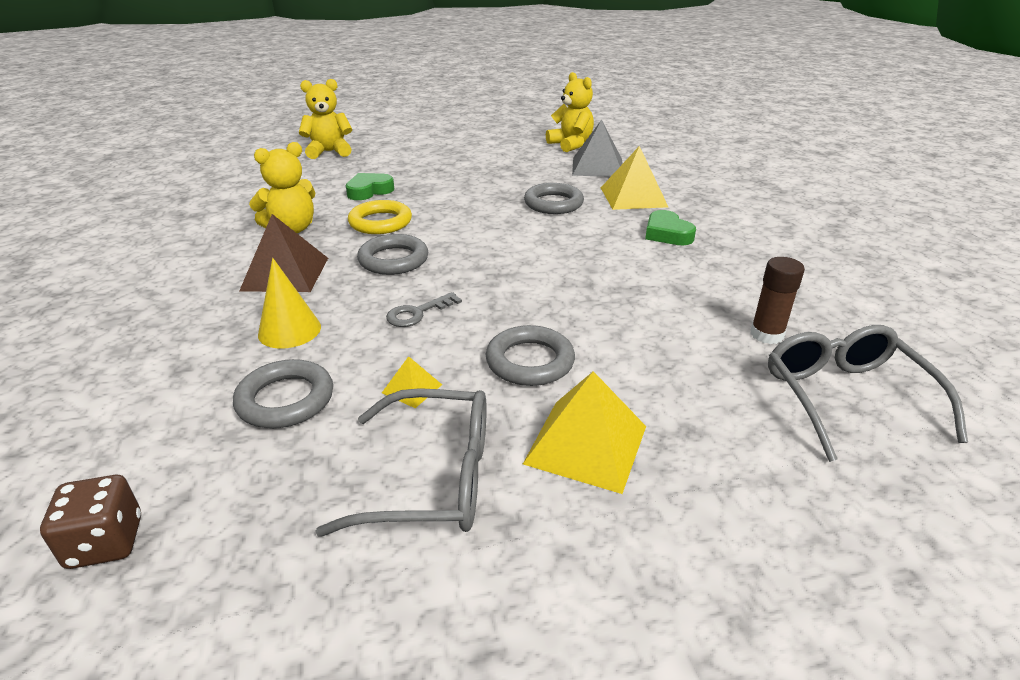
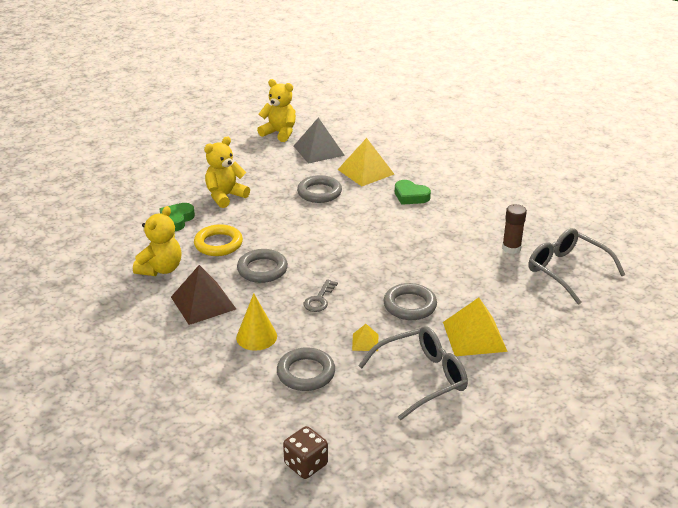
camera: 30 degrees left, 0 degrees up
yellow teddy bear [299,79,352,159] -> yellow teddy bear moved to [204,136,250,208]

